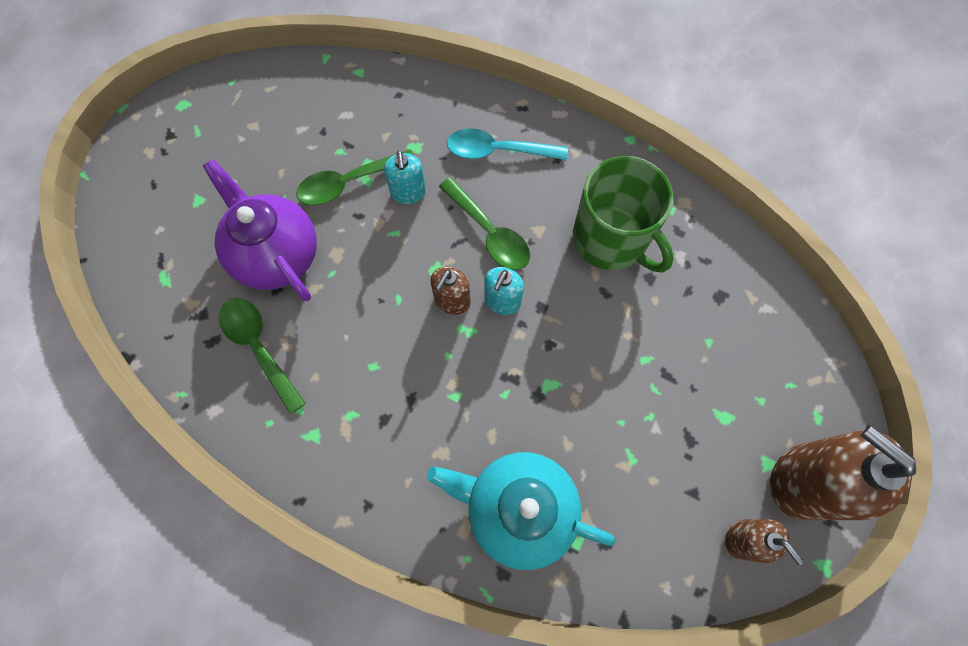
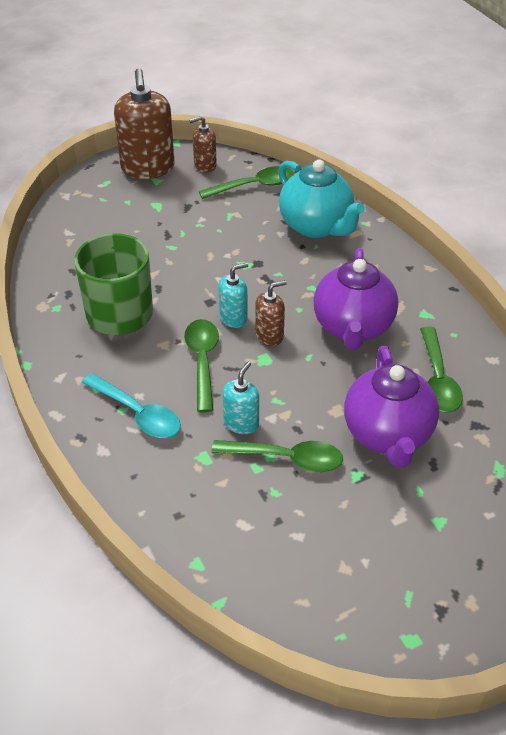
camera: 145 degrees left, 25 degrees down
brown soap dispenser [725,519,804,565] -> brown soap dispenser turned 105 degrees counterclockwise [189,116,217,173]
none -> green spoon [199,166,294,199]
none -> purple teapot [313,248,398,350]

